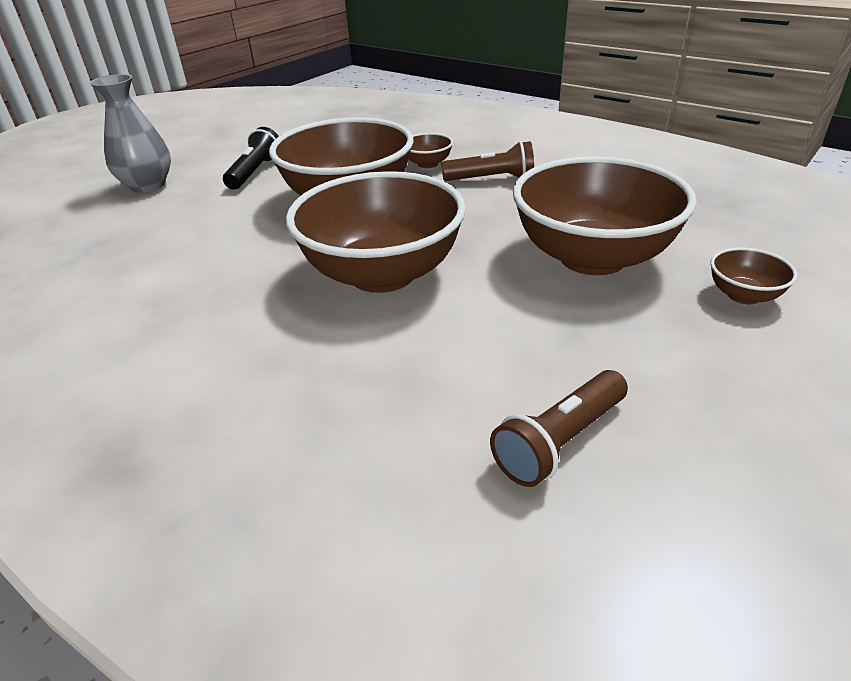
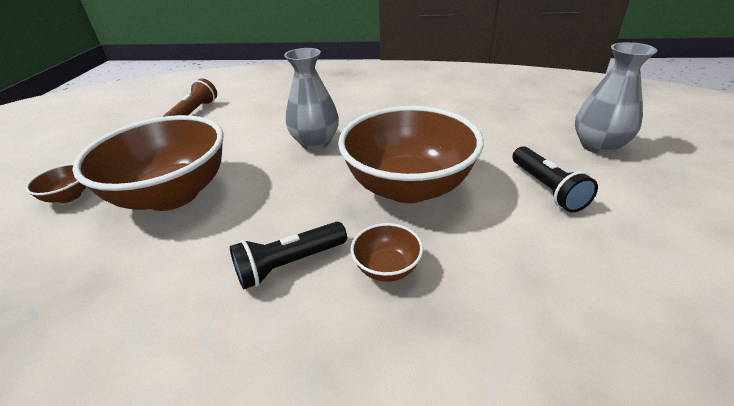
camera: 150 degrees right, 0 degrees up
brown bowl [286,171,466,293] -> grey vase [284,48,339,150]
brown flashlight [441,141,534,181] -> black flashlight [230,222,347,289]

